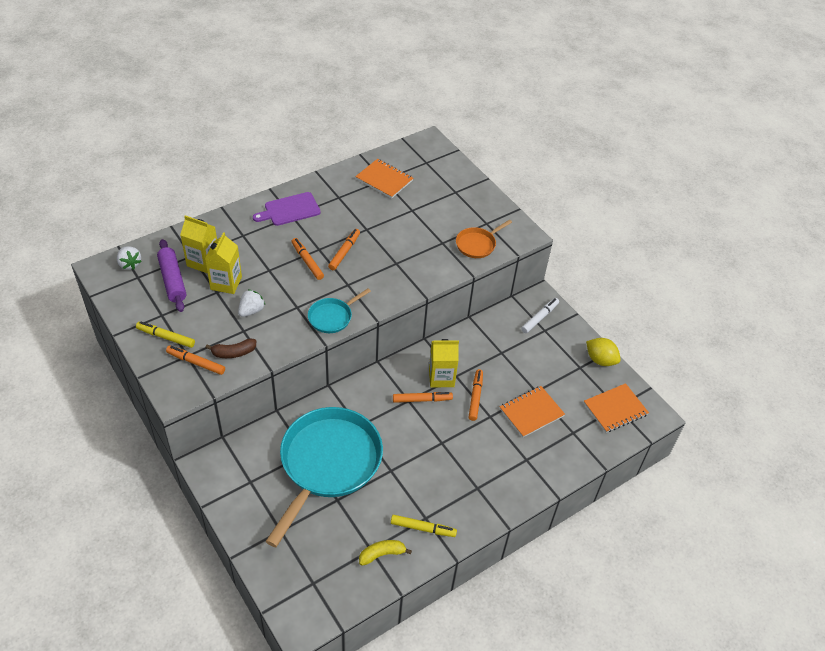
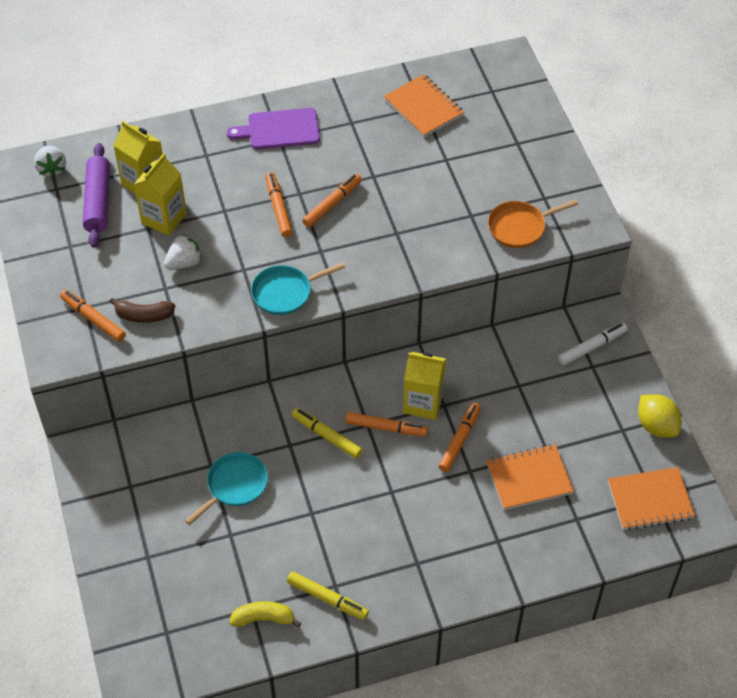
camera: 20 degrees right, 5 degrees up
yellow marker [136,322,195,348] -> yellow marker moved to [292,408,363,459]
turquoise pan [265,407,383,547] -> turquoise pan [185,452,268,525], size x0.45

